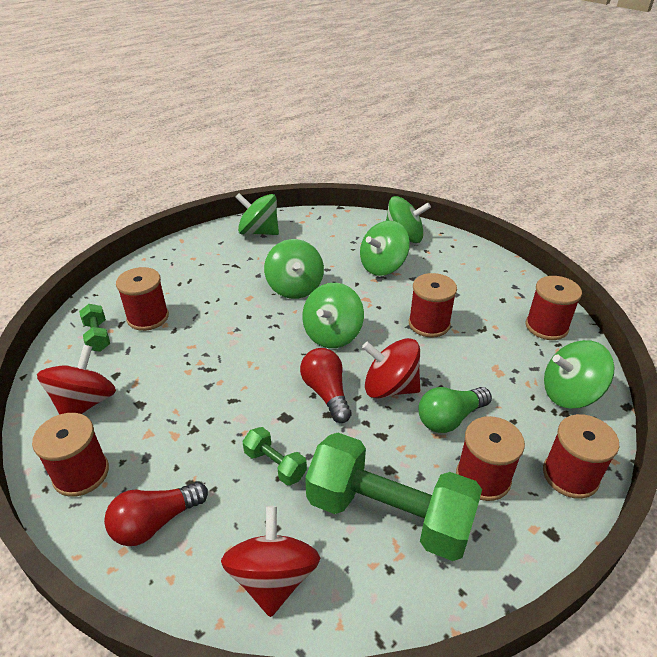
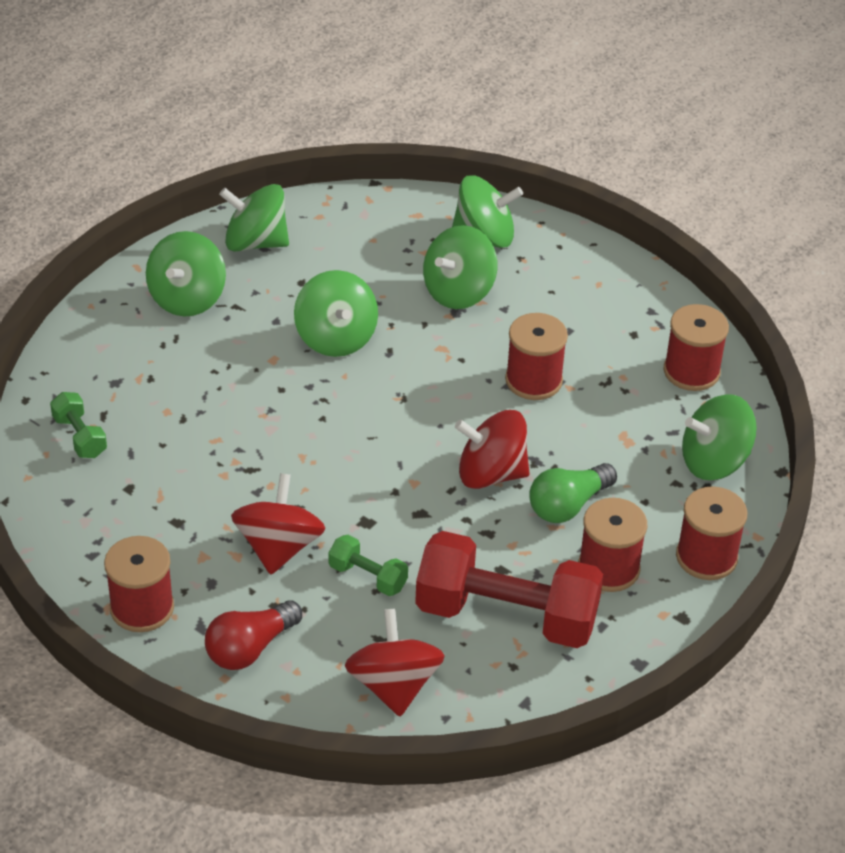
camera: 10 degrees left, 5 degrees up
red spinning top [37,345,116,415] -> red spinning top moved to [231,473,325,575]
red spool [116,267,169,331] -> none
red light bulb [300,348,352,423] -> none
green spinning top [302,283,364,348] -> green spinning top moved to [146,231,226,317]
green dumbbell [305,433,482,561] -> red dumbbell [415,531,604,648]

